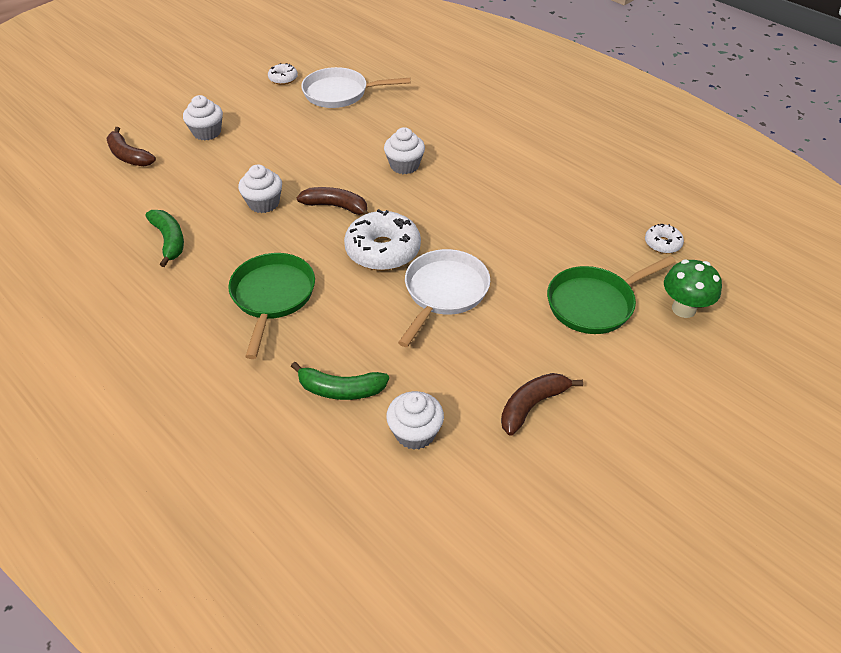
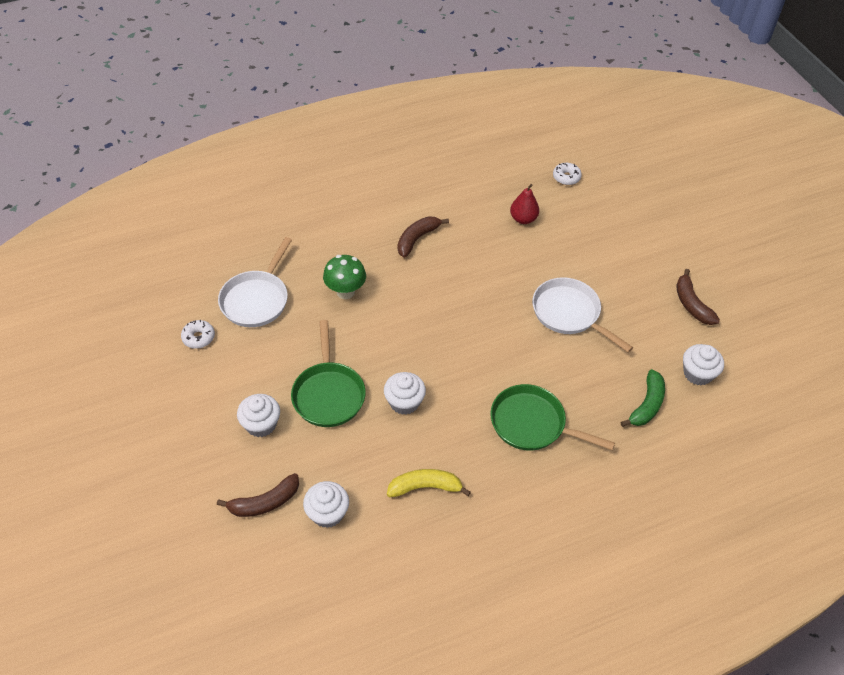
camera: 70 degrees left, 5 degrees up
green banana [146,210,184,267] -> yellow banana [387,469,471,497]
brown banana [297,187,368,215] -> brown banana moved to [398,216,449,258]
white donut [344,209,421,271] -> none
white cupcake [384,127,425,174] -> white cupcake moved to [303,481,349,528]
green pan [547,256,676,334] -> green pan moved to [291,320,366,427]
green mushroom [664,259,722,318] -> green mushroom moved to [323,255,366,299]
none -> red pear [510,184,539,224]

